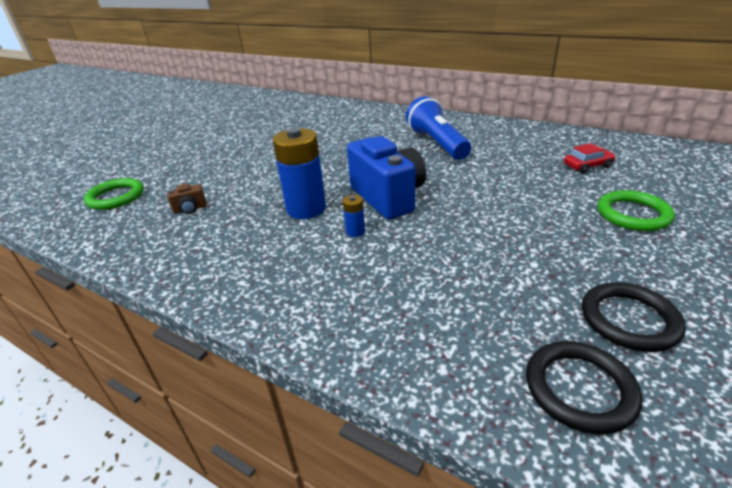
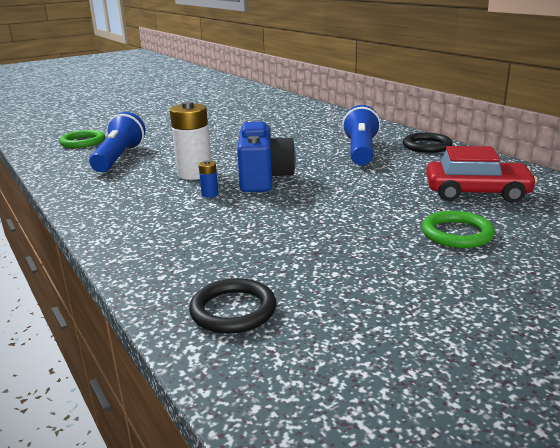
camera: 25 degrees right, 10 degrees down
brown camera [167,184,207,214] -> blue flashlight [89,112,146,172]
blue battery [273,128,326,219] -> white battery [170,101,211,180]
red car [564,143,616,173] -> red car [426,146,537,203], size x1.97
black ring [582,282,686,352] -> black ring moved to [403,133,452,153]

